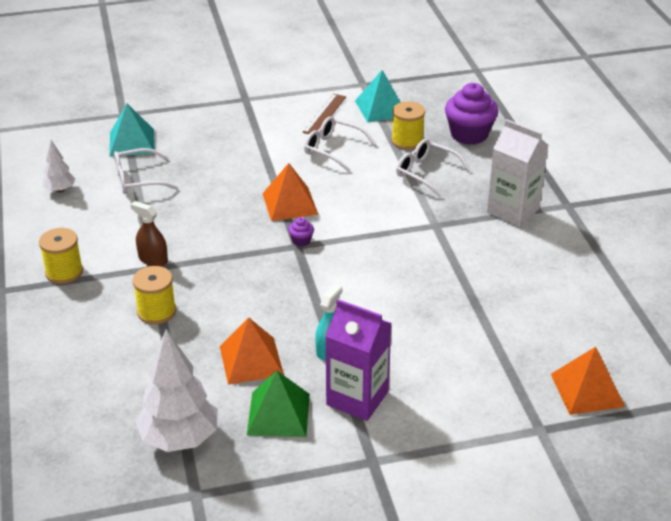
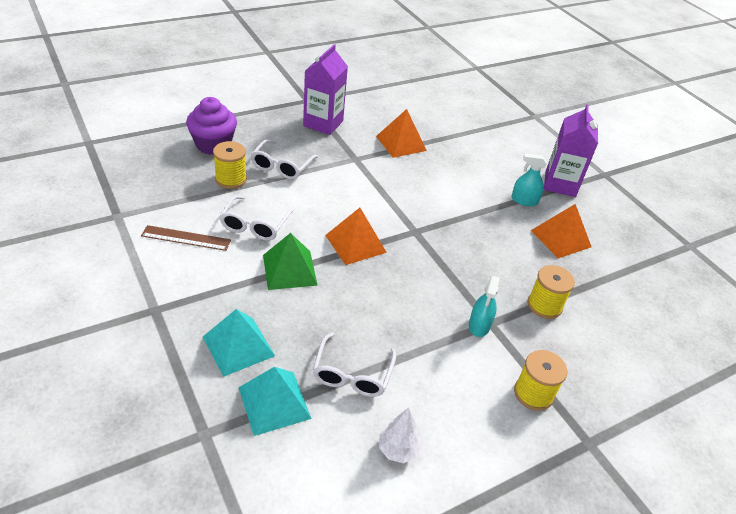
camera: 110 degrees left, 5 degrees up
white glasses [114,148,178,194] -> white glasses turned 45 degrees clockwise [313,333,396,397]
brown spray bottle [130,201,168,267] -> turquoise spray bottle [469,276,500,337]
white tree [135,329,218,452] -> none
green pyramid [247,371,310,437] -> green pyramid moved to [263,233,318,290]
purple cupcake [288,217,314,246] -> none
turquoise pyramid [355,70,401,122] -> turquoise pyramid moved to [203,309,275,377]
white carton [487,119,548,227] -> purple carton [303,44,348,135]
orange pyramid [551,347,625,415] -> orange pyramid moved to [376,109,427,158]

